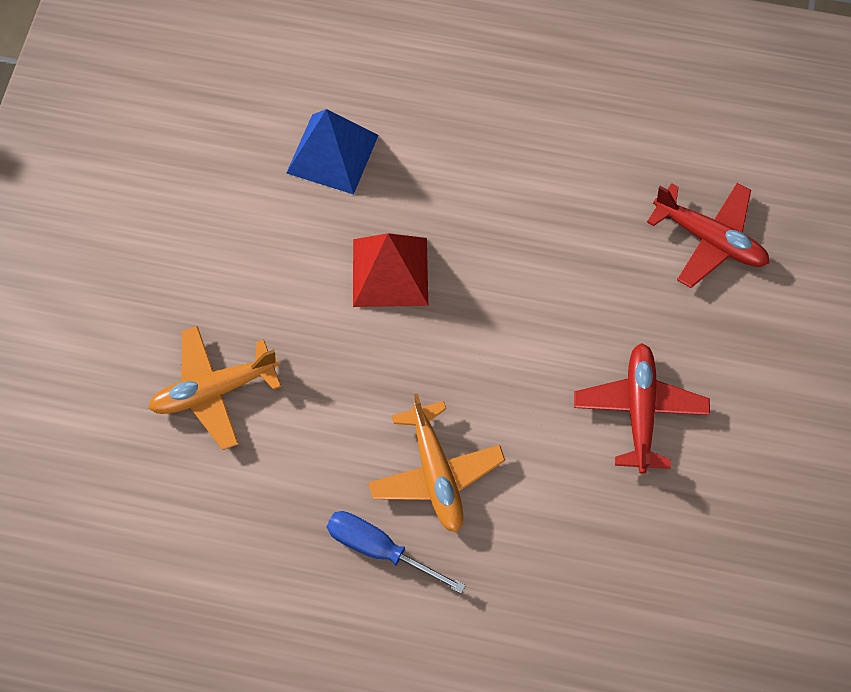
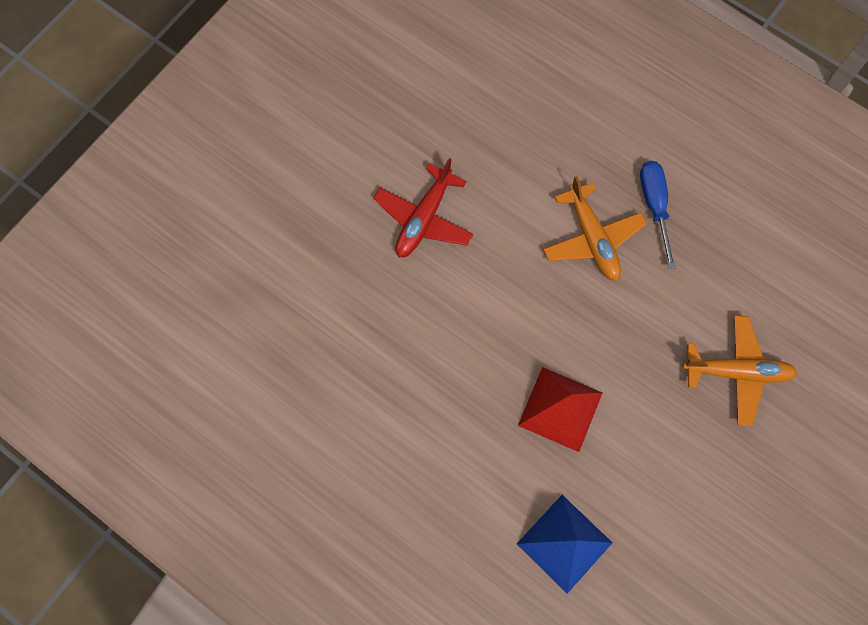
camera: 155 degrees left, 5 degrees up
blue screwdriver [327,511,466,594] -> blue screwdriver turned 150 degrees counterclockwise [640,161,676,269]
orange plane [368,393,505,533] -> orange plane turned 150 degrees clockwise [543,176,647,281]
red plane [647,183,769,288] -> none

